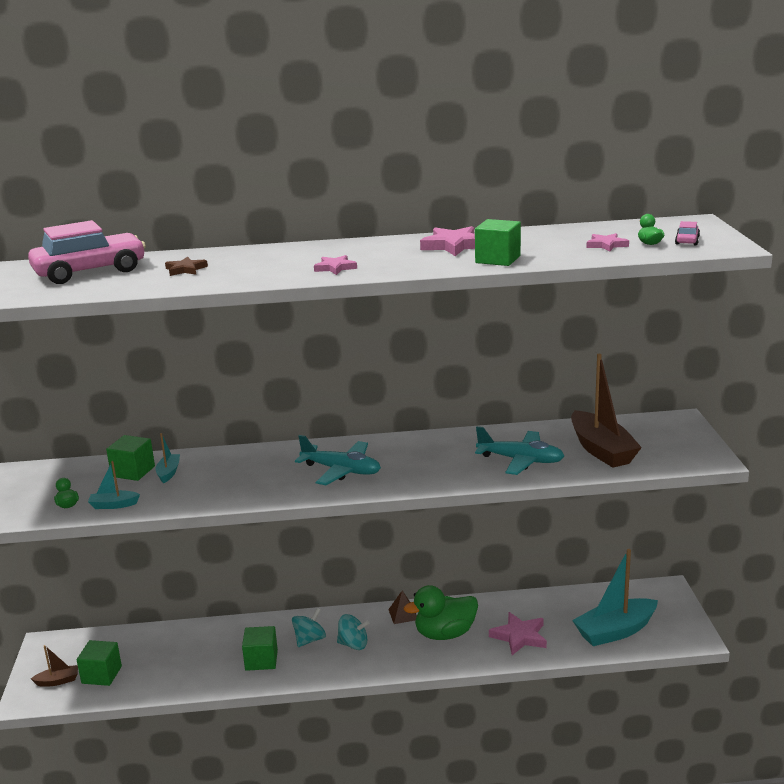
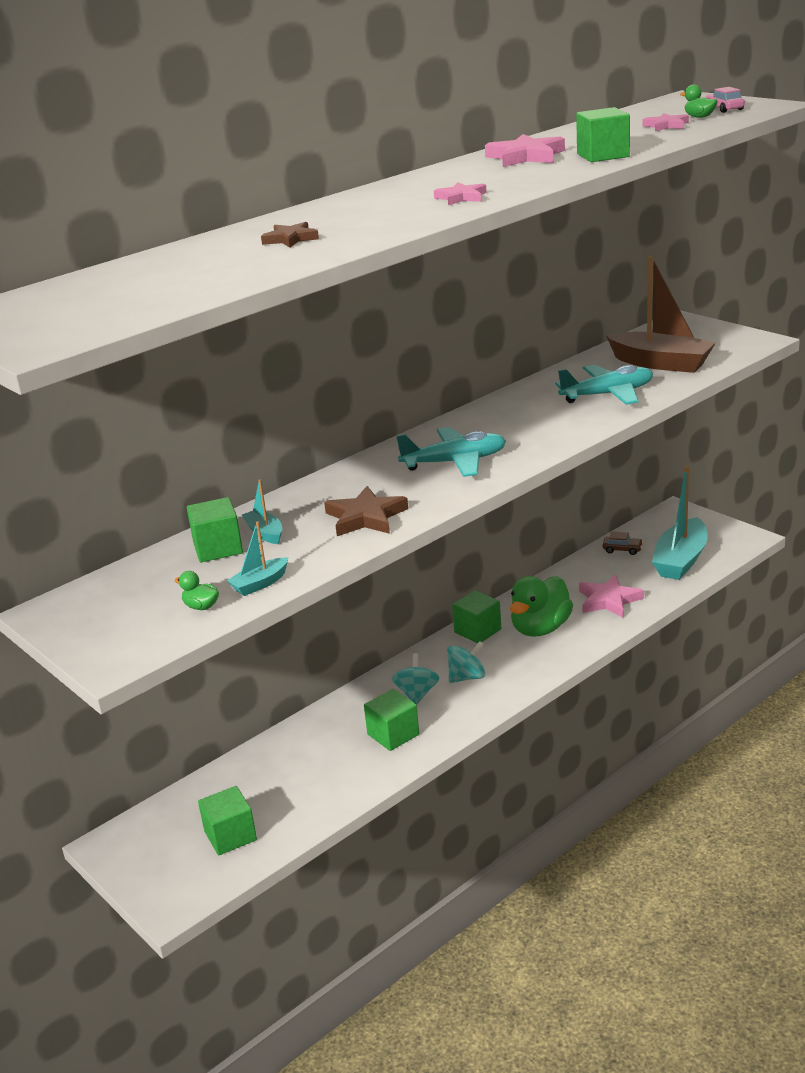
camera: 35 degrees left, 5 degrees up
pink car [28,220,146,284] -> none
brown boat [31,645,78,687] -> none
brown pyramid [388,591,417,624] -> green cube [452,590,501,643]
none -> brown star [324,486,408,536]
none -> brown car [603,531,643,555]

